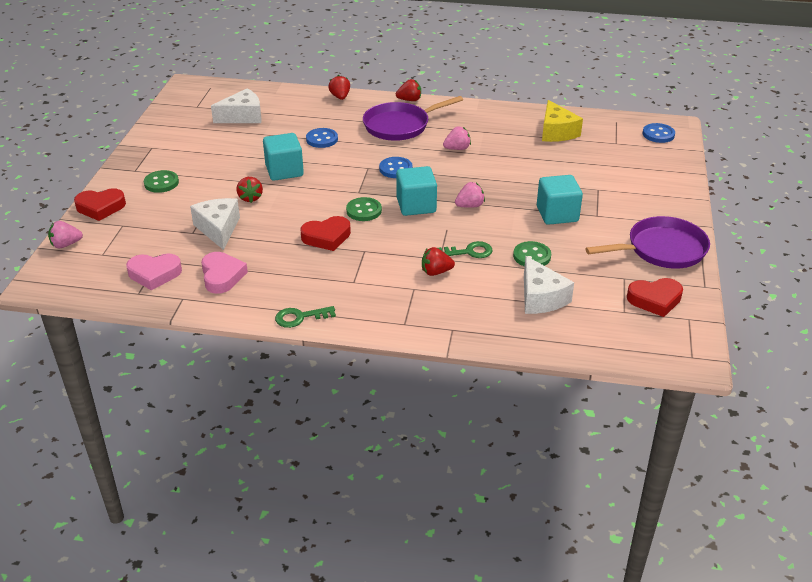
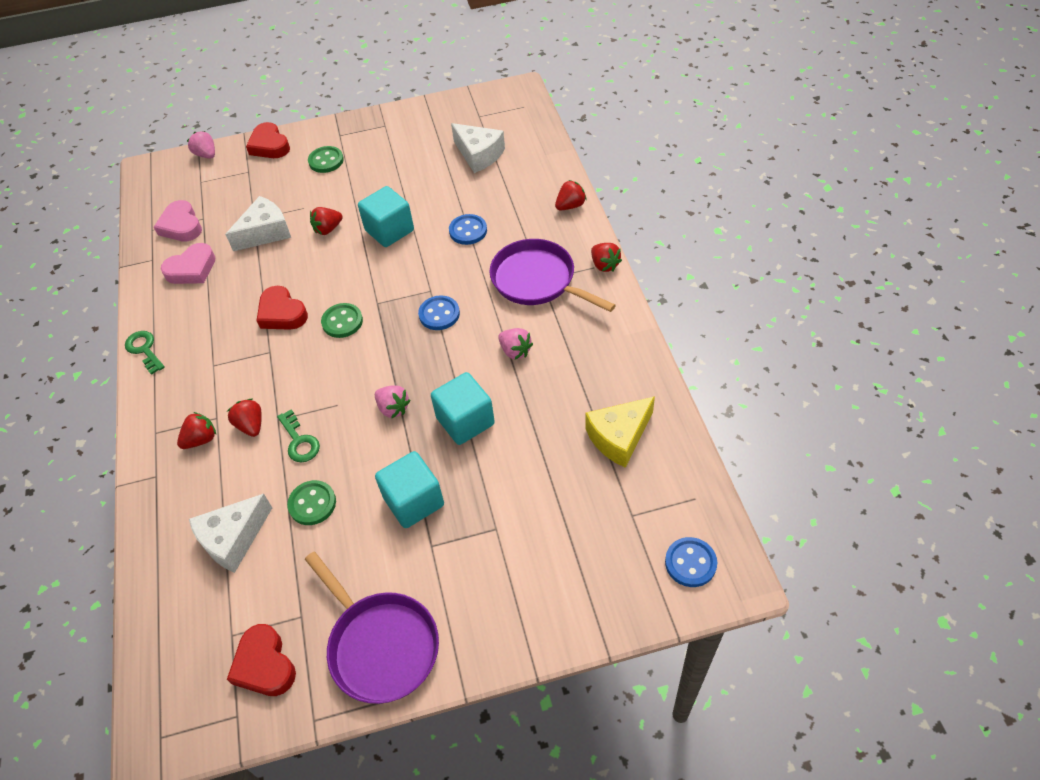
camera: 70 degrees right, 15 degrees up
turquoise cube [396,166,437,216] -> turquoise cube moved to [431,372,495,445]
none -> red strawberry [177,412,216,449]

